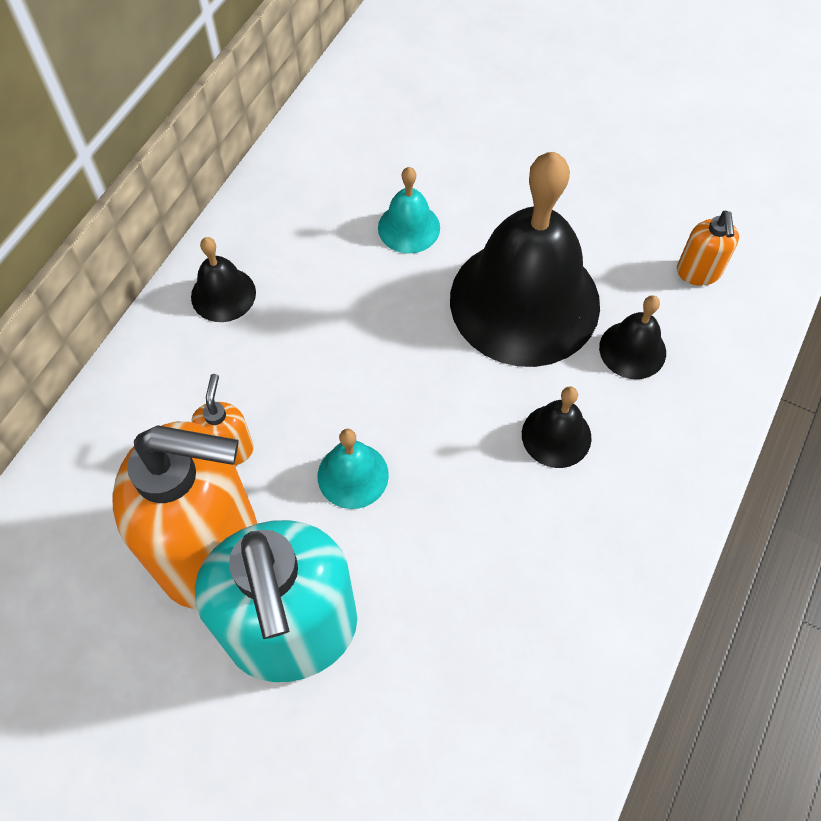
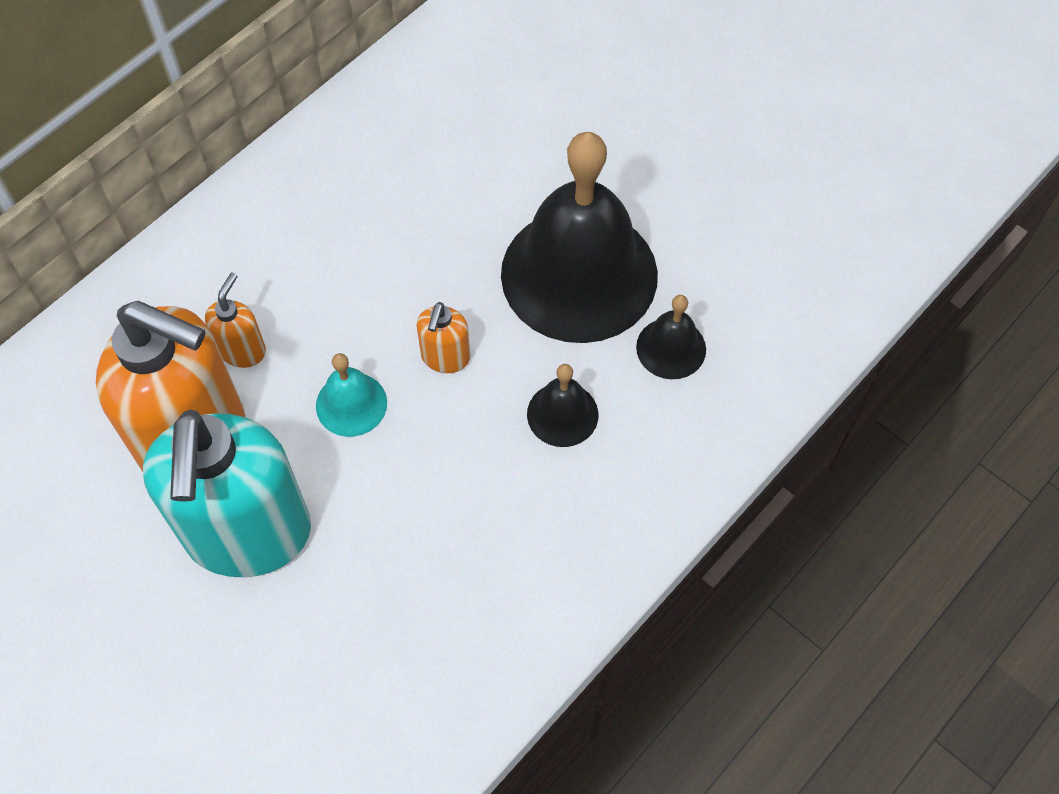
camera: 15 degrees right, 0 degrees up
black bell [191,237,256,322] -> none
turquoise bell [378,167,440,254] -> none
orange soap dispenser [677,210,739,286] -> orange soap dispenser moved to [416,302,470,373]

